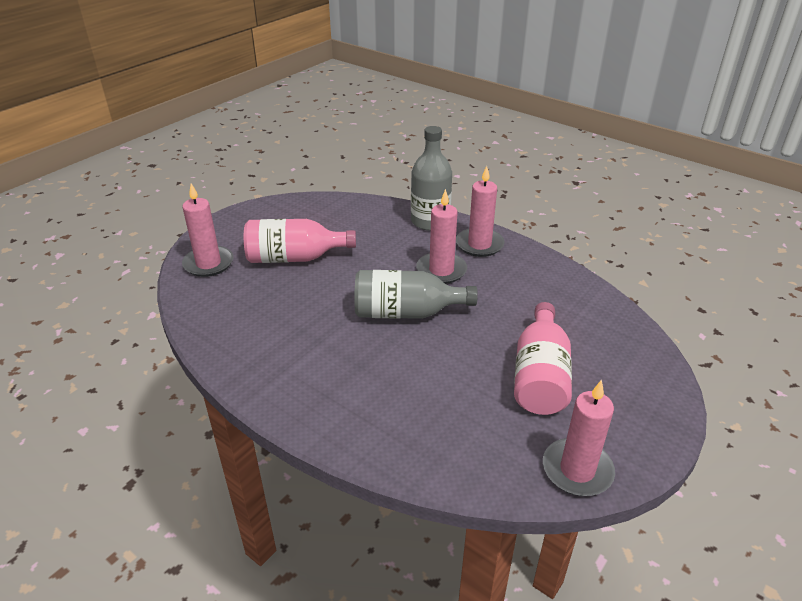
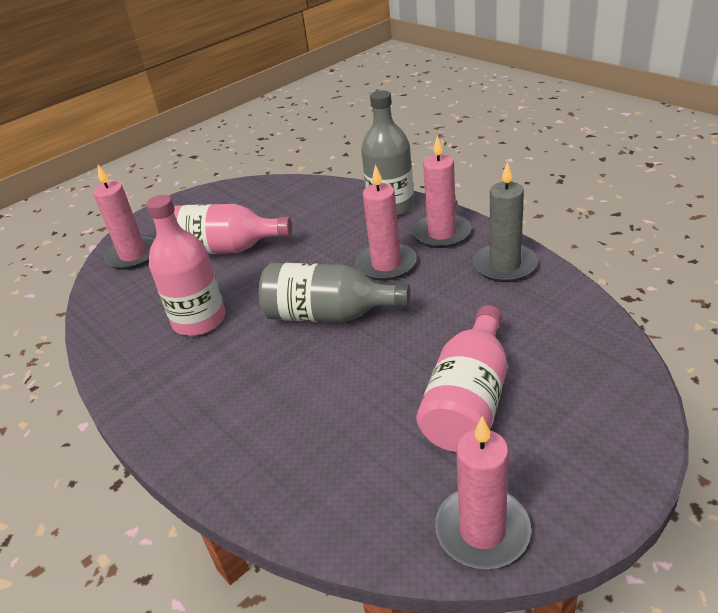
camera: 15 degrees right, 0 degrees up
none -> pink bottle [146,195,225,336]
none -> grey candle [473,162,538,282]

